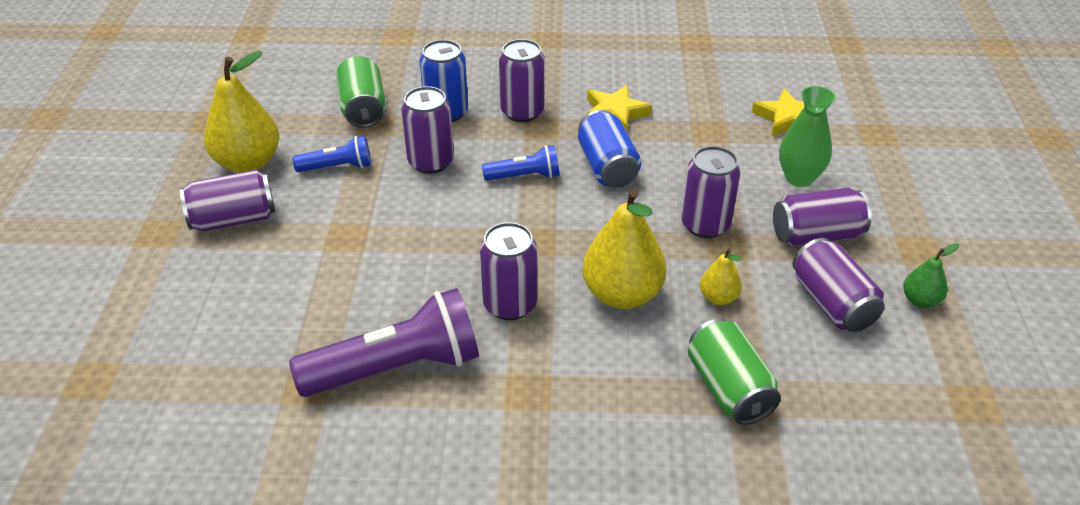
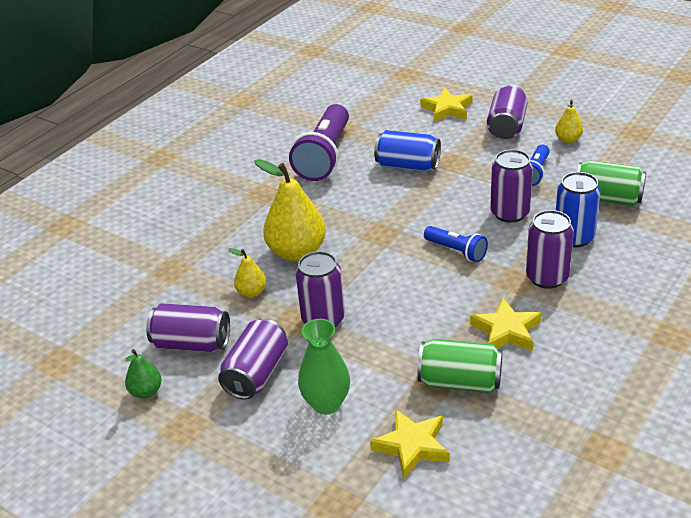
camera: 125 degrees right, 5 degrees down
yellow pear [204,50,279,173] -> yellow pear [555,100,583,143], size x0.50
purple can [480,222,537,320] -> none
blue flashlight [482,145,559,181] -> blue flashlight turned 75 degrees counterclockwise [424,226,488,262]
blue can [578,110,641,188] -> blue can moved to [374,130,441,172]
green can [688,319,781,425] -> green can moved to [417,339,502,393]
none -> yellow star [420,88,473,122]

